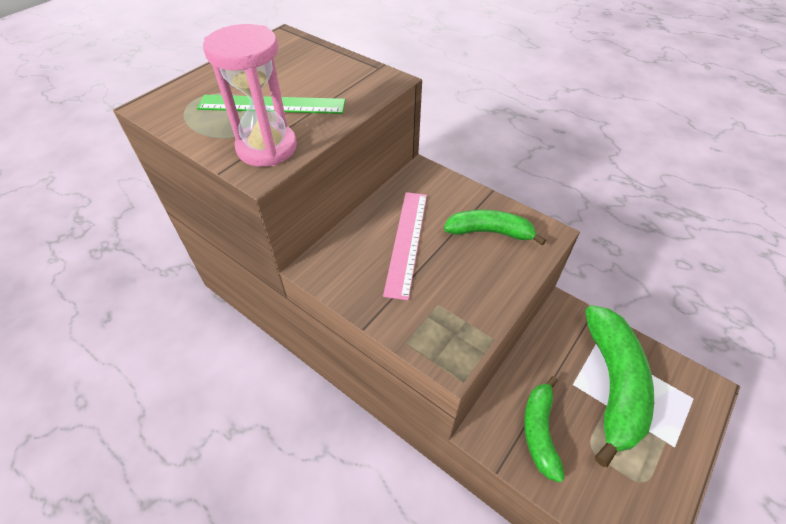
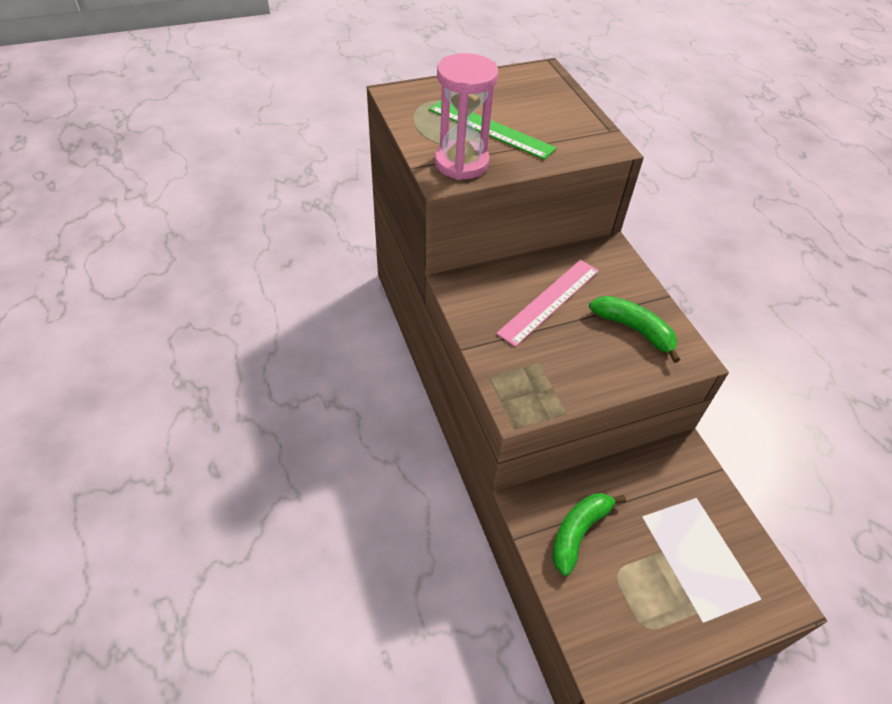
camera: 30 degrees right, 0 degrees up
green banana [585,305,654,467] -> none

